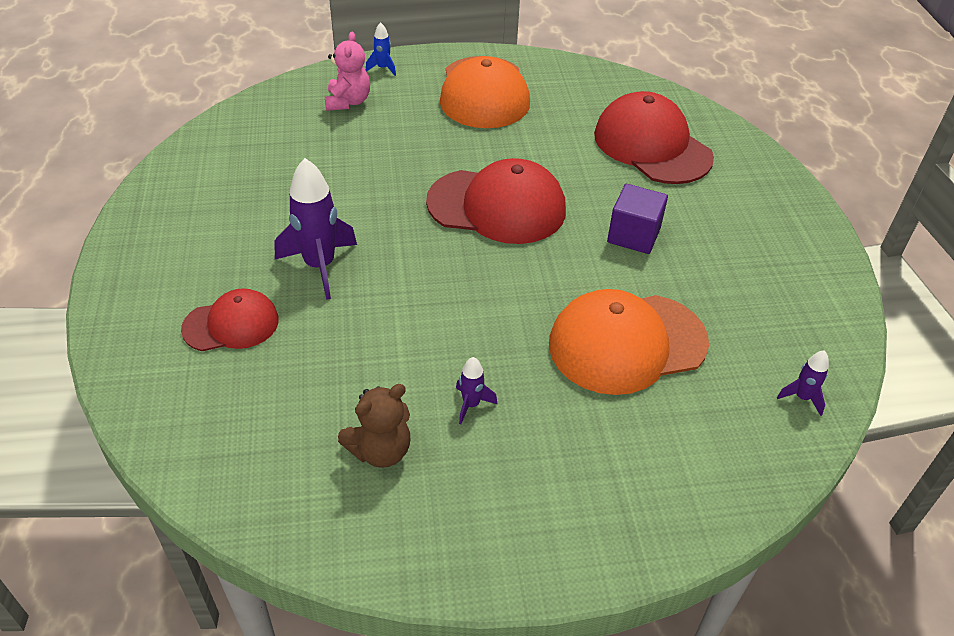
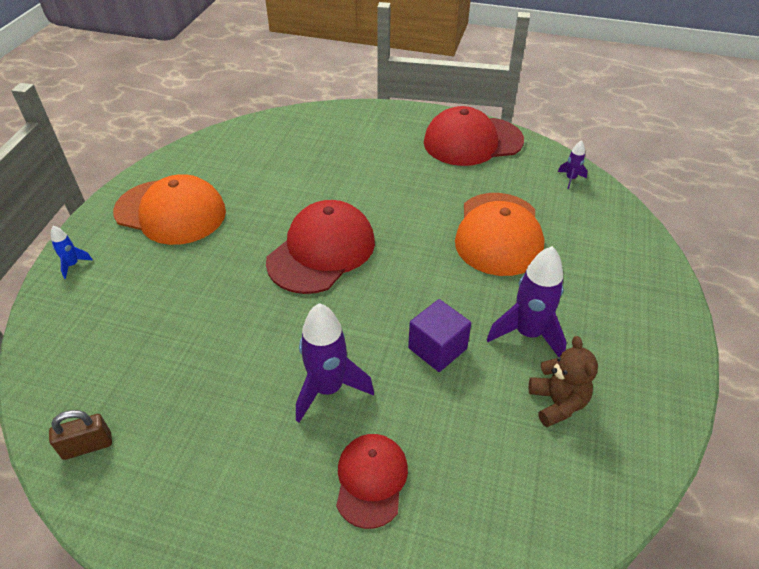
camera: 65 degrees left, 0 degrees up
pink teddy bear [325,32,370,111] -> none
purple rocket [456,357,497,424] -> purple rocket [487,246,567,357], size x2.07
red cap [594,91,714,184] -> red cap moved to [424,106,524,166]
purple cube [607,184,668,254] -> purple cube moved to [408,299,471,372]
none -> brown padlock [49,410,112,460]

